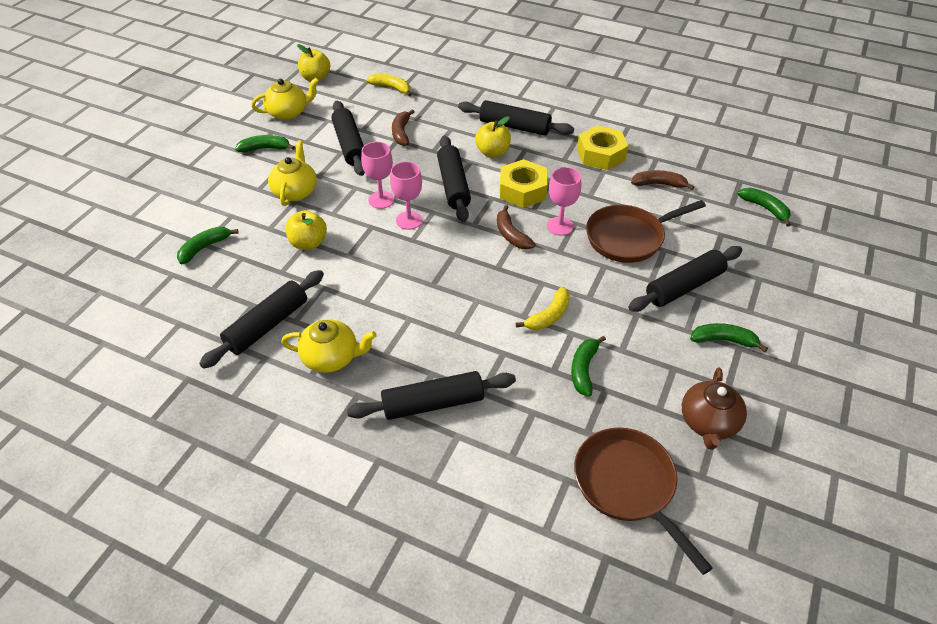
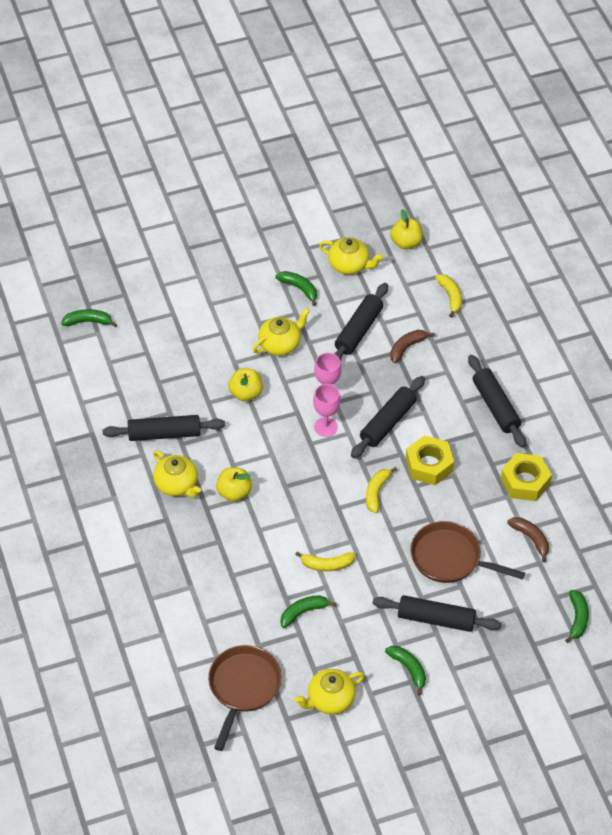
camera: 45 degrees right, 5 degrees up
green banana [177,227,239,265] -> green banana moved to [61,309,117,327]
black rolling pin [347,371,516,420] -> none
yellow apple [475,116,511,158] -> yellow apple moved to [216,467,252,502]
brown banana [497,205,536,250] -> yellow banana [366,467,397,513]
pink goblet [547,167,581,236] -> none
brown teapot [682,367,747,450] -> yellow teapot [294,669,365,715]

